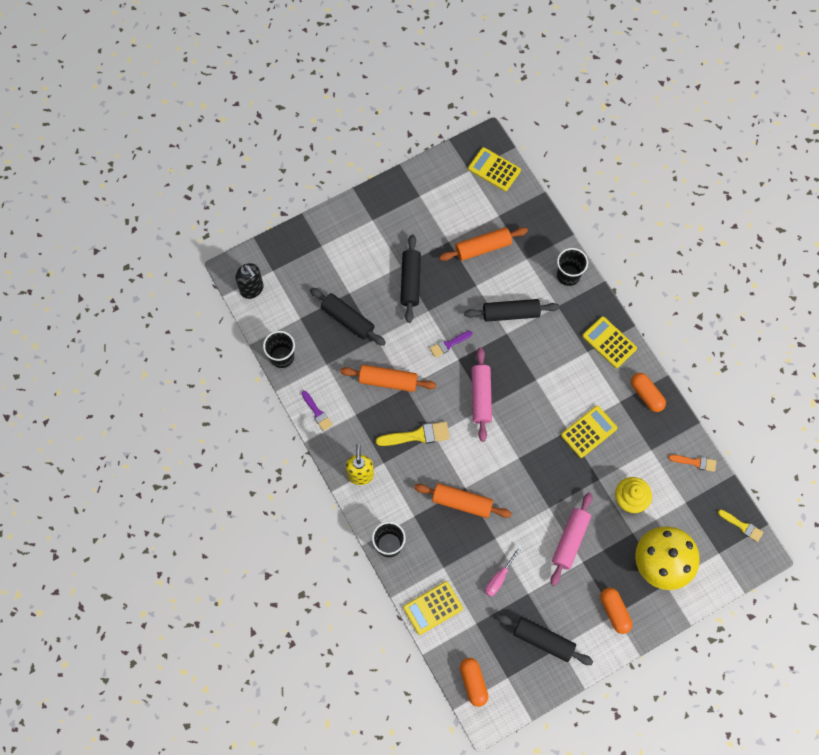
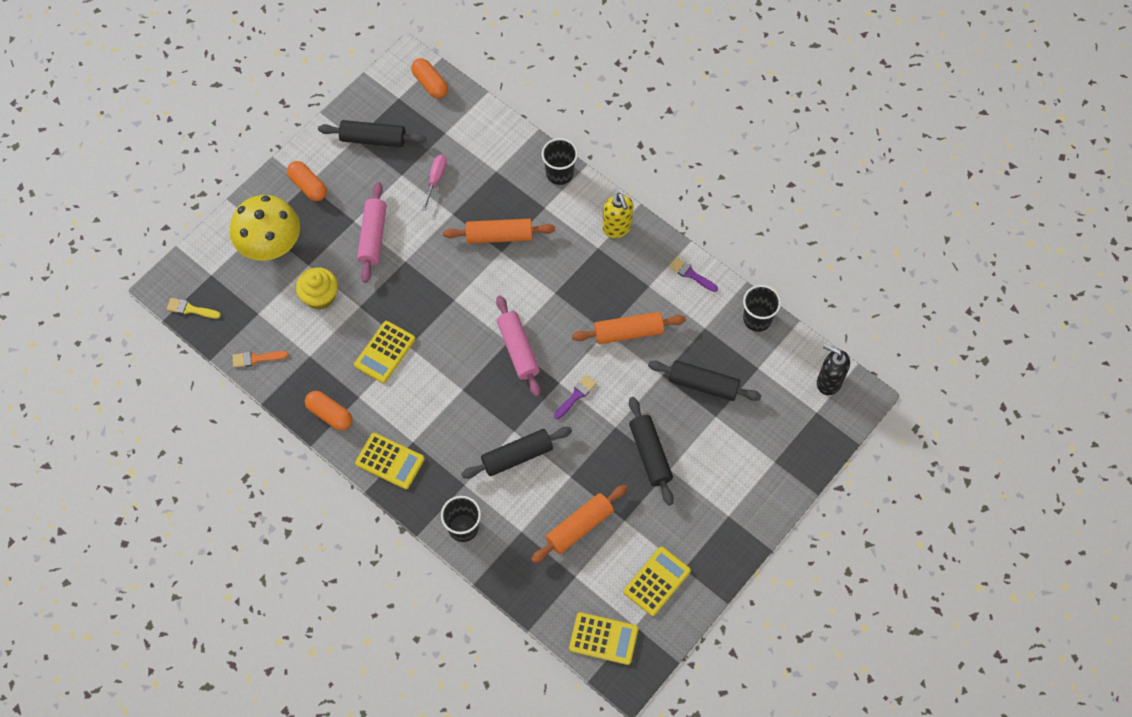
camera: 160 degrees right, 5 degrees down
yellow brush [376,422,450,446] -> none
yellow calculator [403,581,463,635] -> yellow calculator moved to [623,547,691,616]

